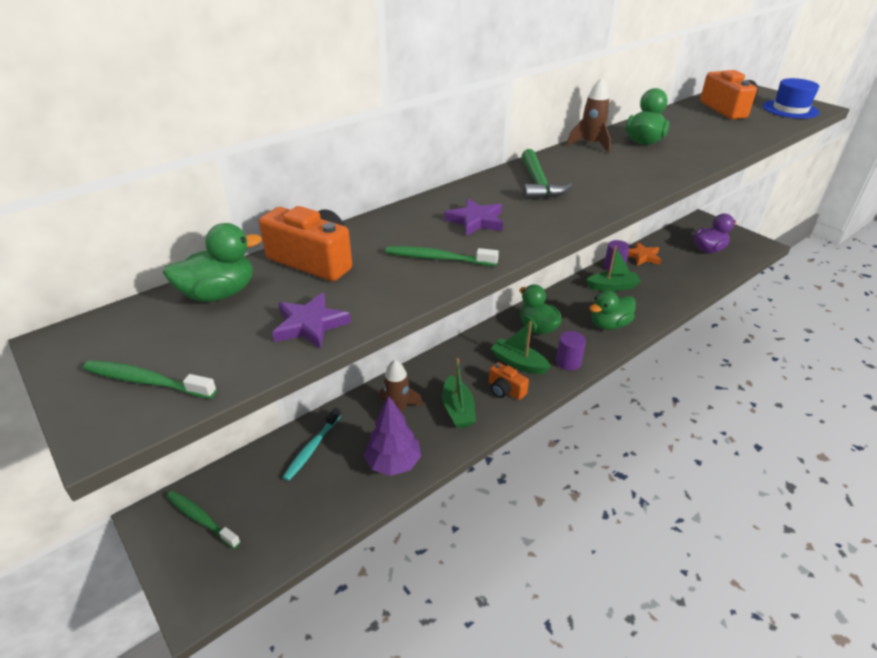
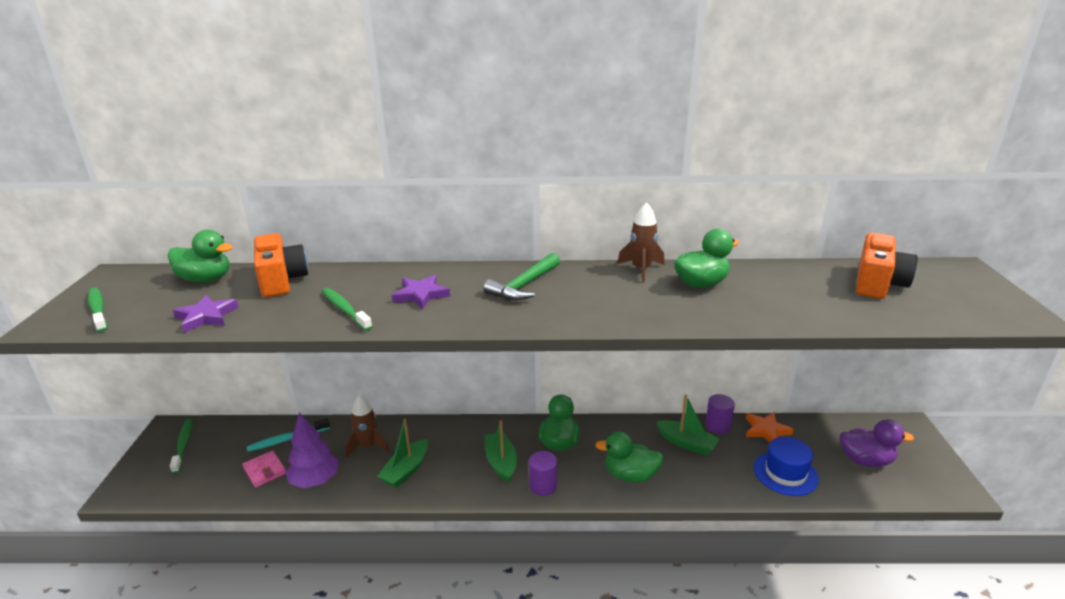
camera: 40 degrees right, 10 degrees down
orange camera [489,362,529,400] -> none
blue hat [763,78,820,119] -> blue hat moved to [754,437,819,496]
none -> pink wallet [243,450,286,488]

